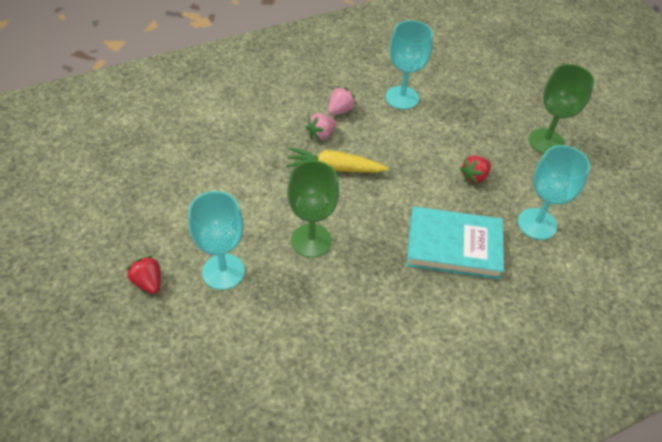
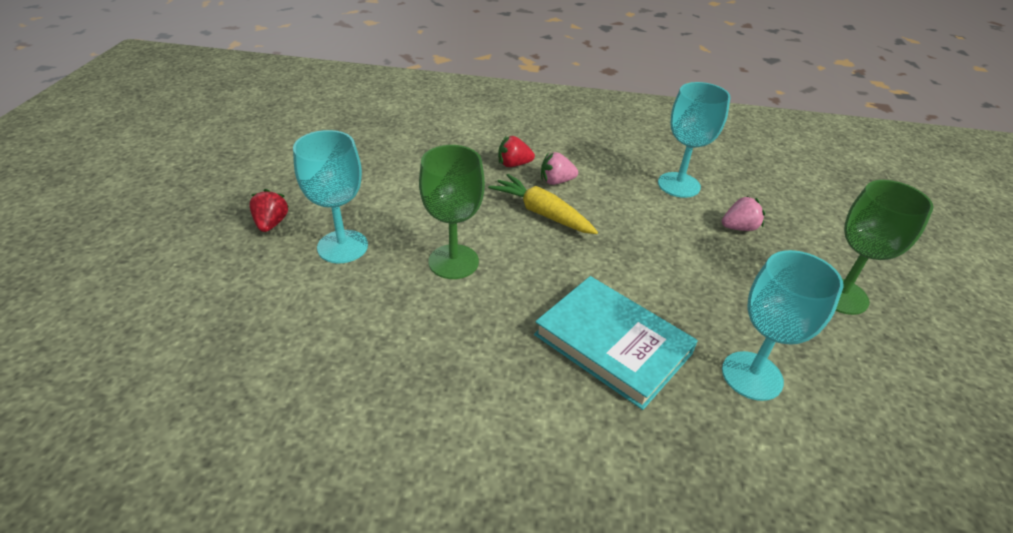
camera: 35 degrees right, 10 degrees down
pink strawberry [328,86,356,115] -> pink strawberry moved to [722,196,765,231]
red strawberry [460,156,491,184] -> red strawberry moved to [498,136,535,167]

